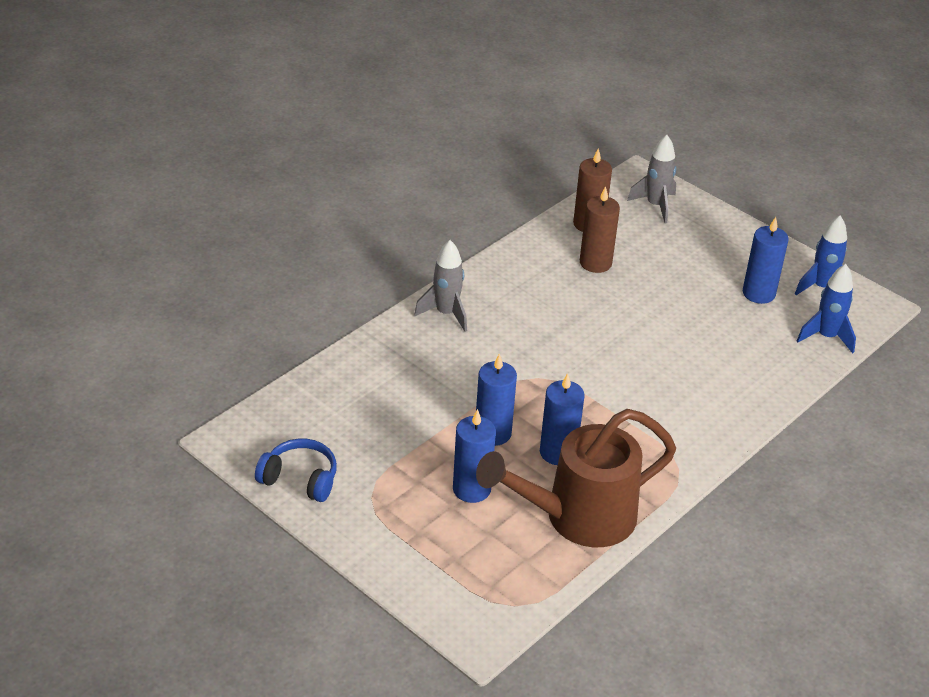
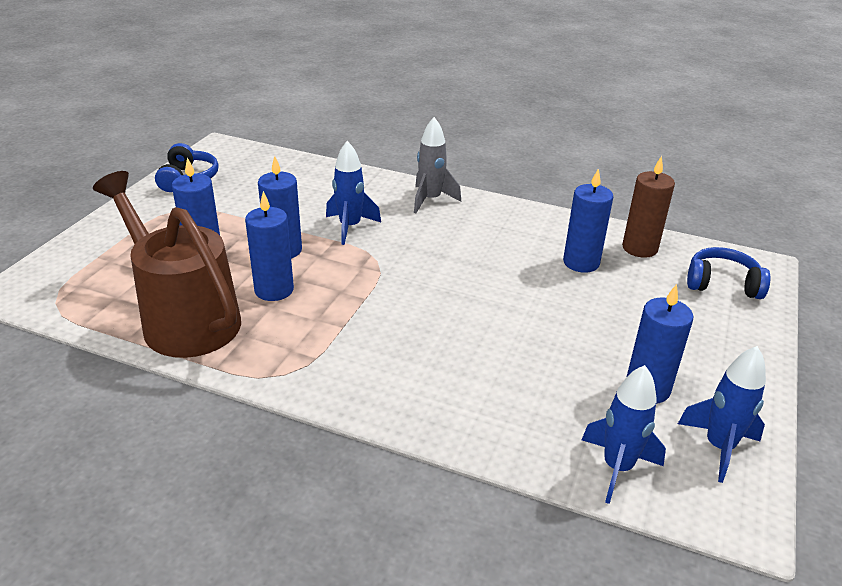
camera: 70 degrees right, 5 degrees down
brown candle [580,186,620,273] -> blue candle [563,168,613,273]
grey rocket [627,135,676,223] -> blue headphones [687,247,770,299]
none -> blue rocket [326,141,381,245]

